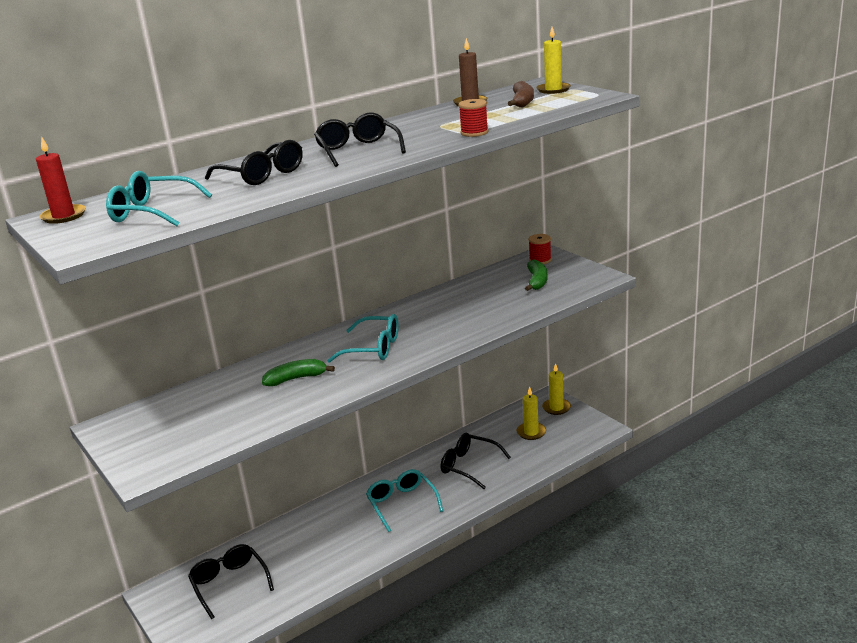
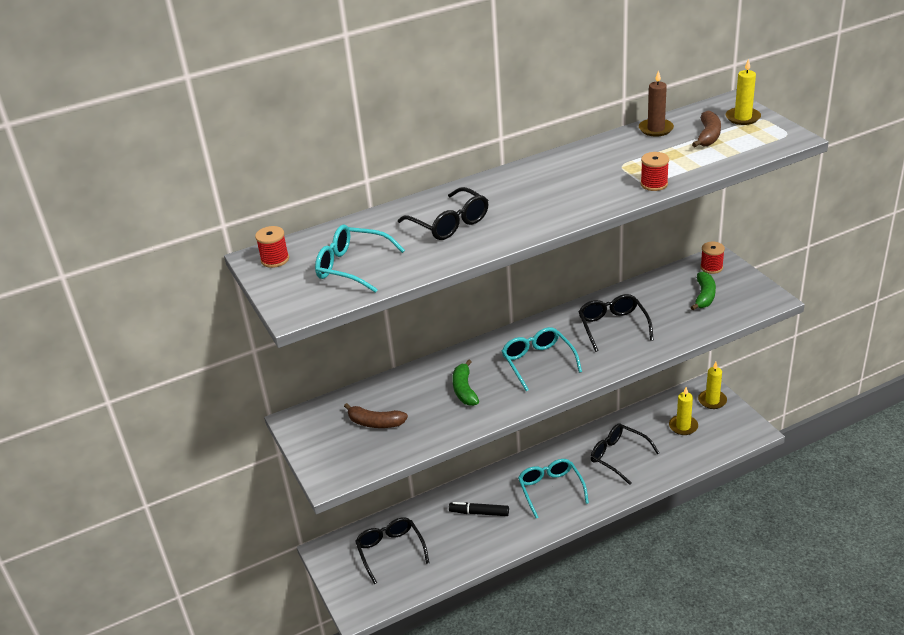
camera: 10 degrees right, 10 degrees up
red candle [36,136,86,224] -> red spool [255,226,289,268]
green banana [262,359,335,386] -> green banana turned 90 degrees counterclockwise [452,359,479,406]
black glasses [314,112,406,167] -> black glasses moved to [578,294,654,352]
turquoise glasses [327,314,399,363] -> turquoise glasses turned 135 degrees counterclockwise [502,327,582,391]
none -> brown banana [344,403,408,428]
none -> black marker [449,502,509,516]

